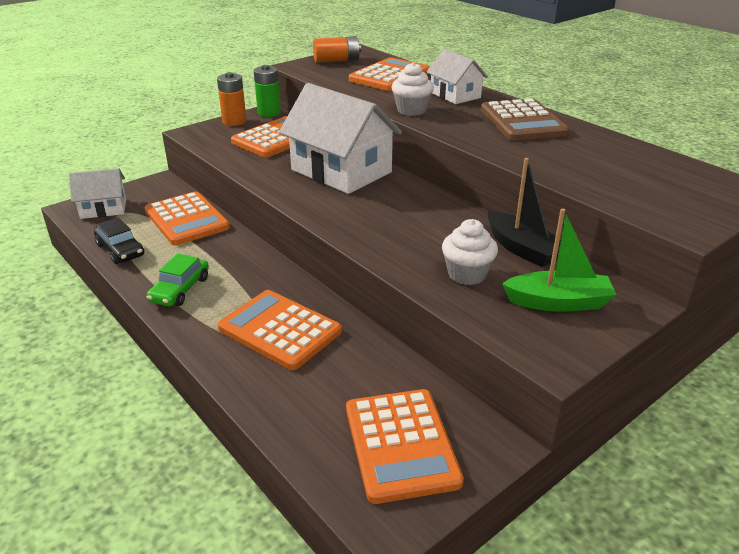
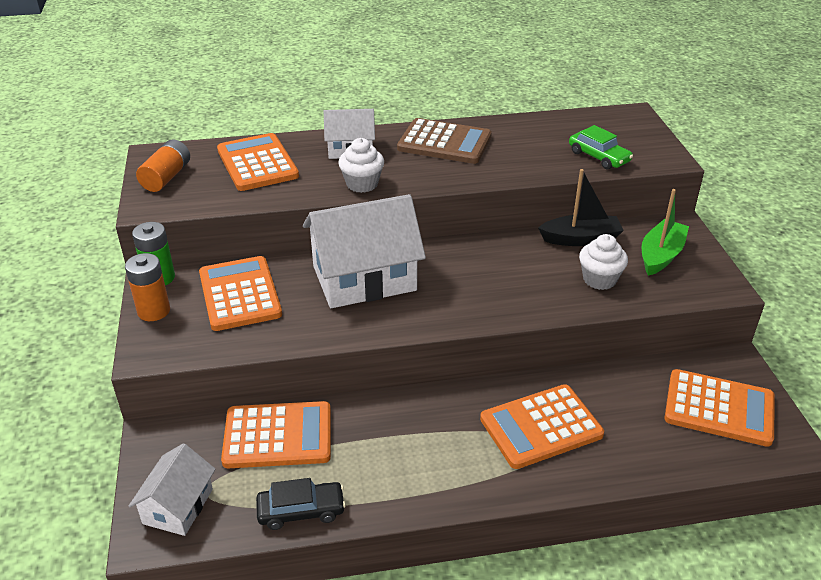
camera: 60 degrees left, 5 degrees up
green car [146,253,209,307] -> green car moved to [569,125,633,169]

